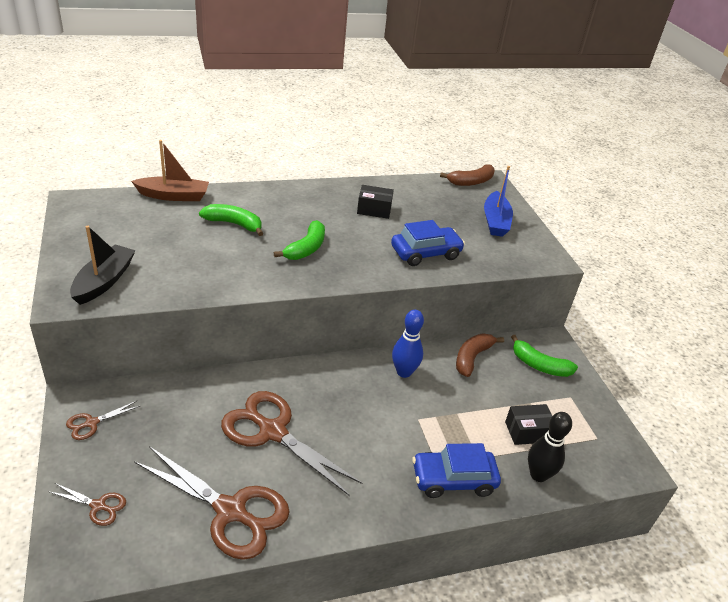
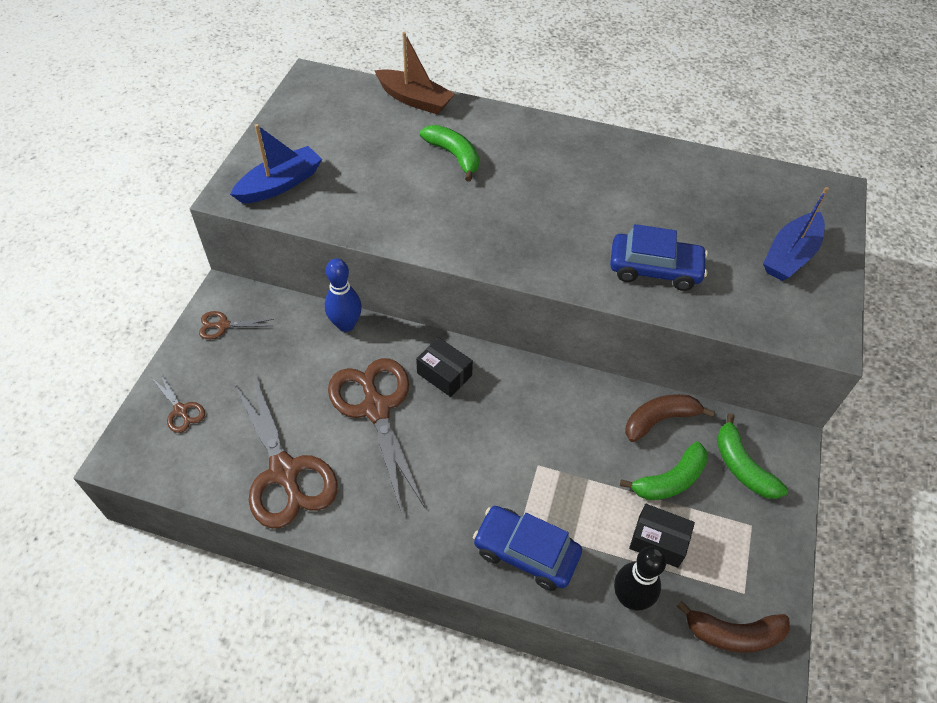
camera: 35 degrees right, 15 degrees up
black boat [70,226,136,305] -> blue boat [230,124,322,203]
green banana [274,220,325,260] -> green banana moved to [620,442,708,500]
black box [357,185,394,219] -> black box moved to [416,337,473,397]
blue bowling pin [392,310,424,378] -> blue bowling pin moved to [325,258,362,332]
brown banana [440,165,495,186] -> brown banana moved to [677,601,790,653]

